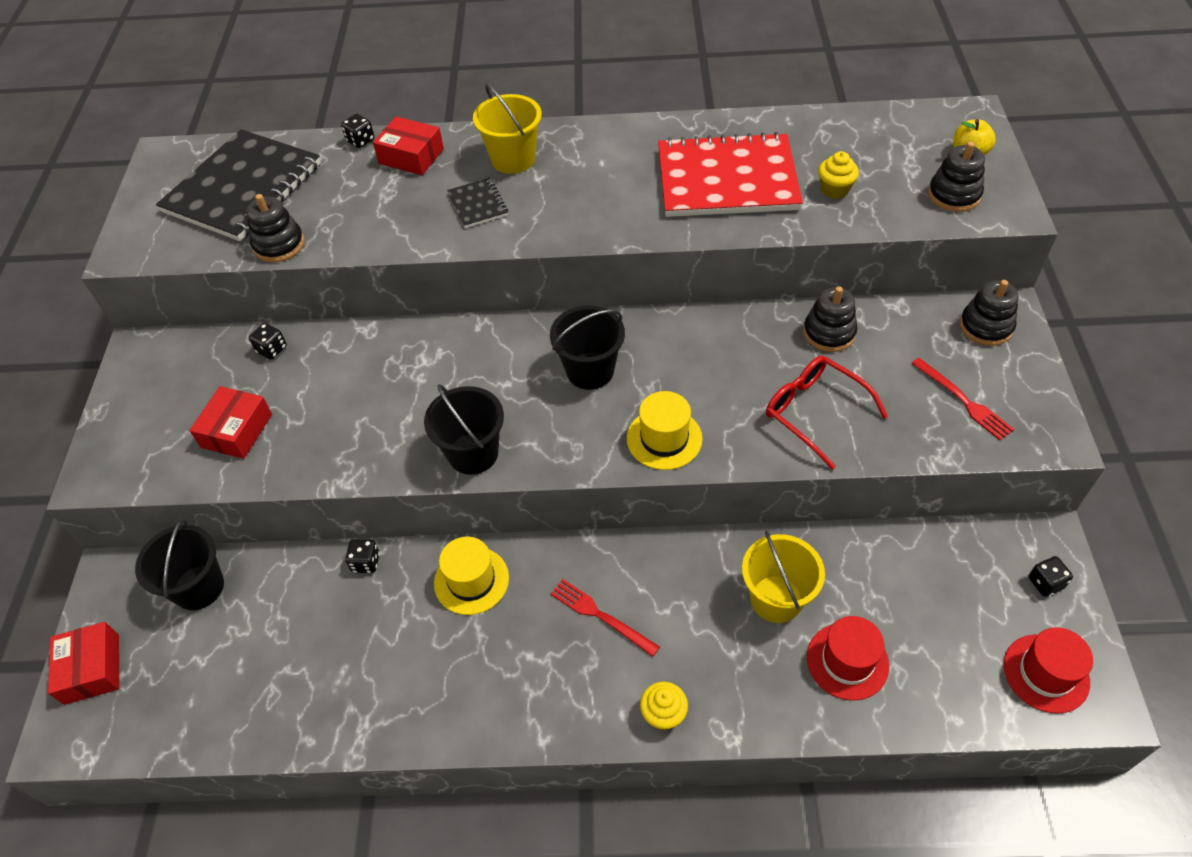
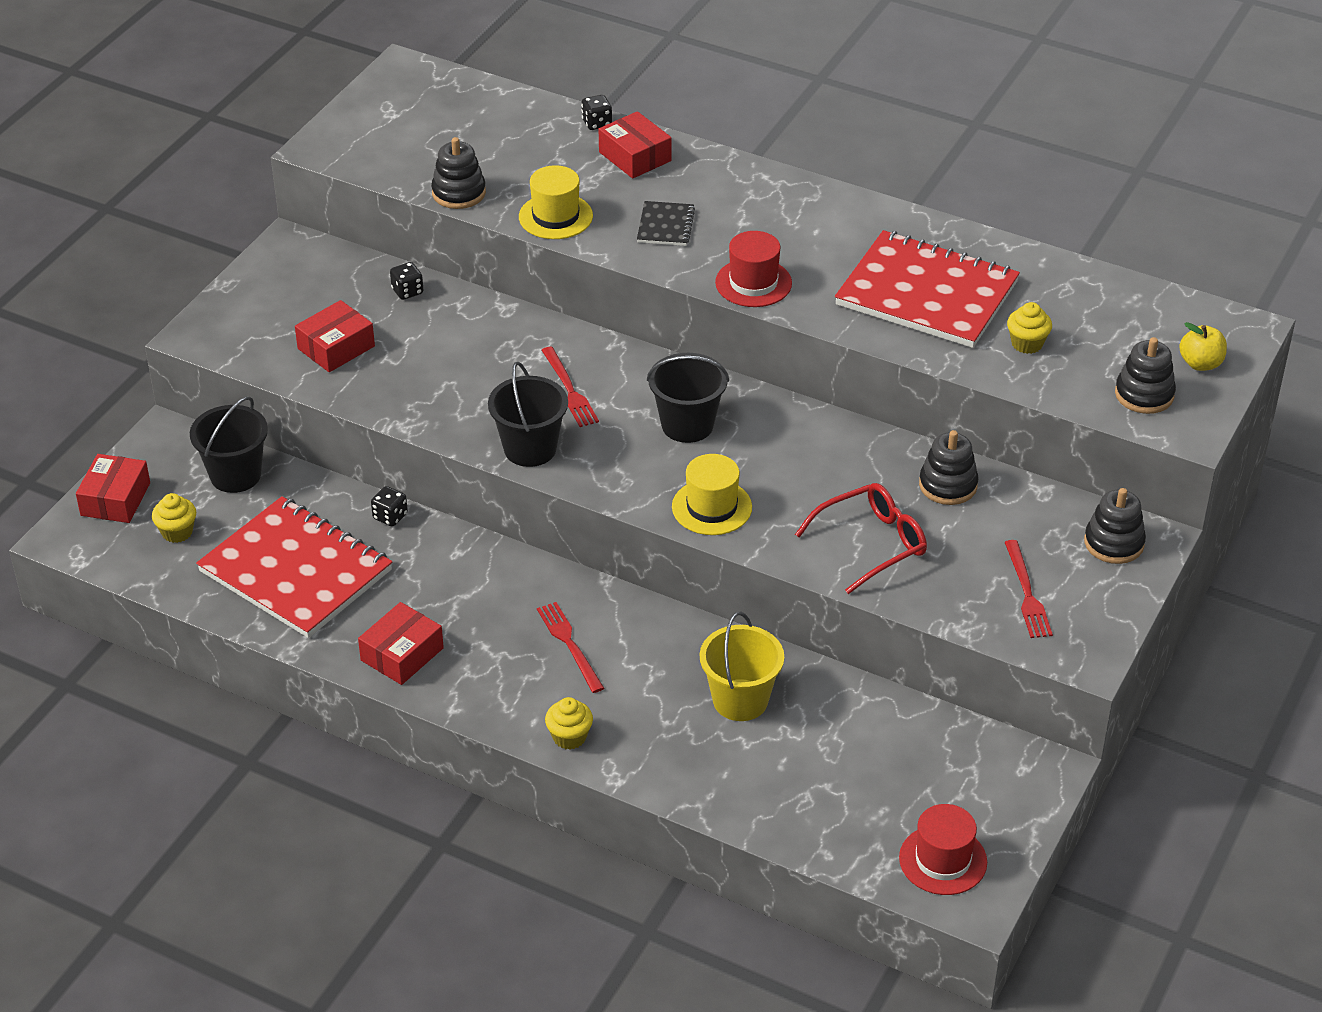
camera: 25 degrees right, 10 degrees down
black notebook [156,129,321,241] -> none
yellow hat [434,537,509,615] -> yellow hat moved to [519,165,593,239]
yellow bucket [473,83,542,174] -> none
red glasses [766,356,888,470] -> red glasses turned 75 degrees clockwise [795,483,927,594]
red hat [807,616,889,700] -> red hat moved to [715,231,792,307]
black dice [1028,556,1073,597] -> none
none -> yellow cupcake [152,493,196,543]
none -> red notebook [196,496,393,638]
none -> red box [358,602,444,685]
none -> red fork [541,347,599,427]

